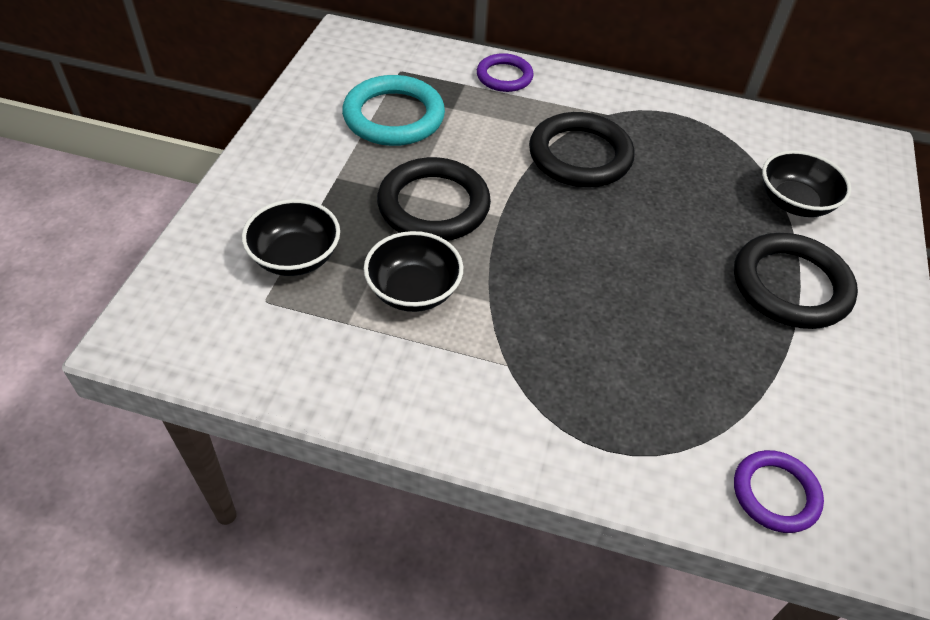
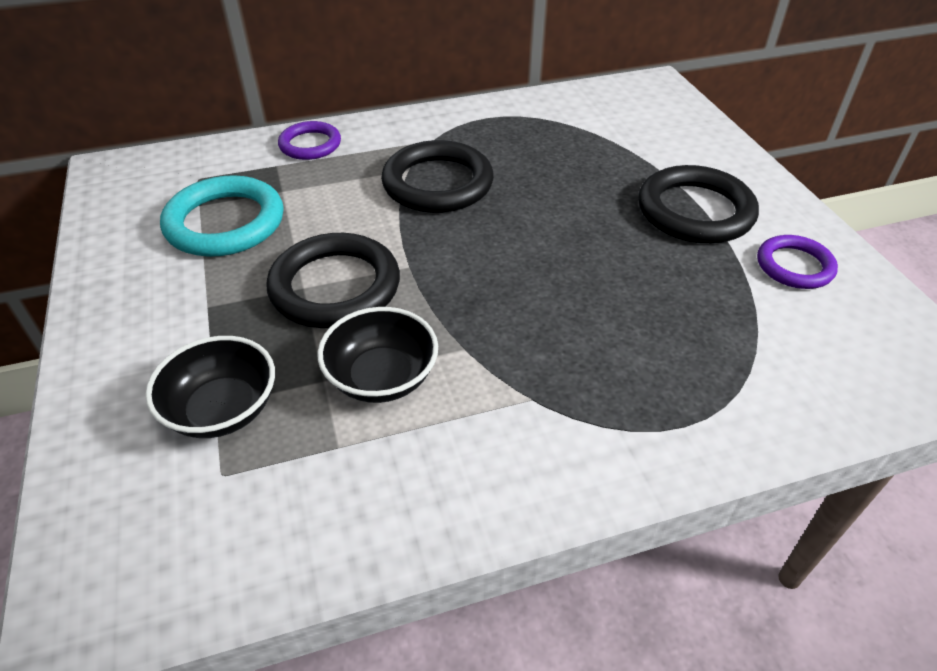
camera: 30 degrees left, 5 degrees down
purple ring [734,450,824,533] -> purple ring moved to [757,235,838,289]
black bowl [762,150,851,217] -> none

